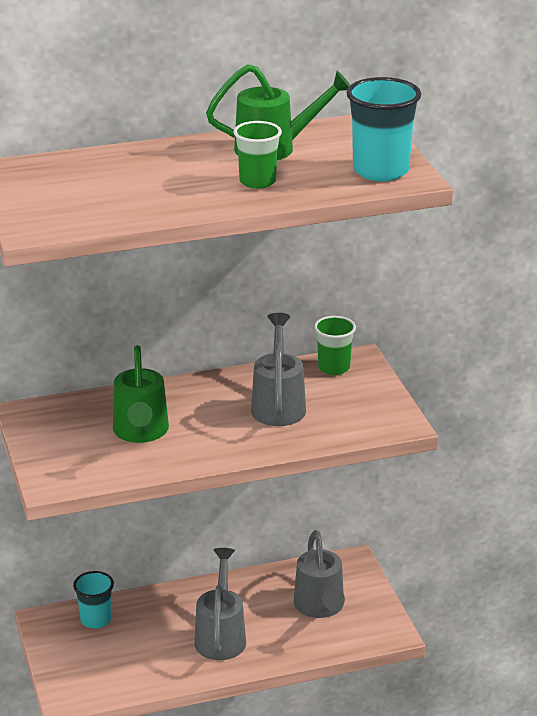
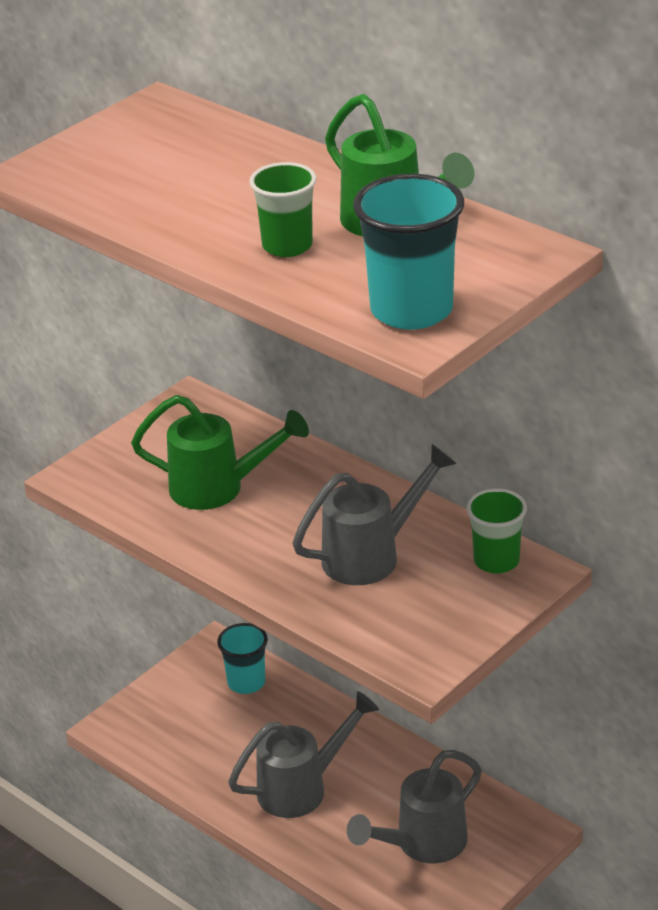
camera: 60 degrees right, 5 degrees up
green watering can [113,345,169,443] -> green watering can turned 135 degrees counterclockwise [131,395,309,510]

